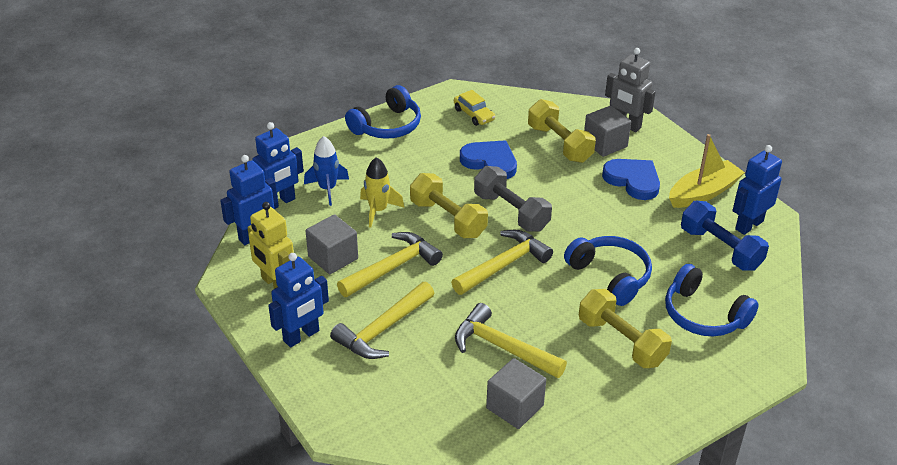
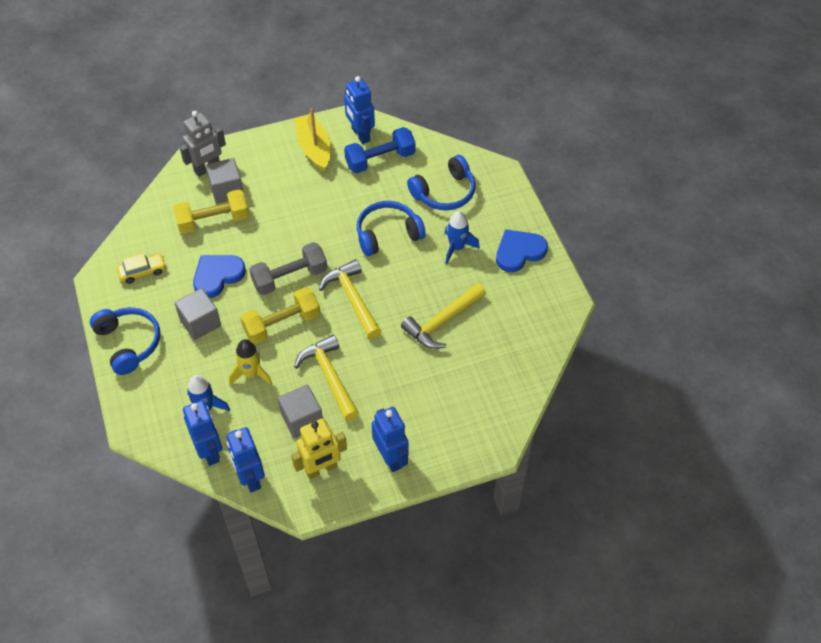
camera: 75 degrees left, 15 degrees up
yellow hammer [330,282,435,359] -> none
grey cube [486,358,546,429] -> grey cube moved to [175,288,221,340]
yellow dumbbell [579,289,672,368] -> blue rocket [445,211,480,264]
blue heart [602,159,660,200] -> blue heart moved to [496,229,548,272]

